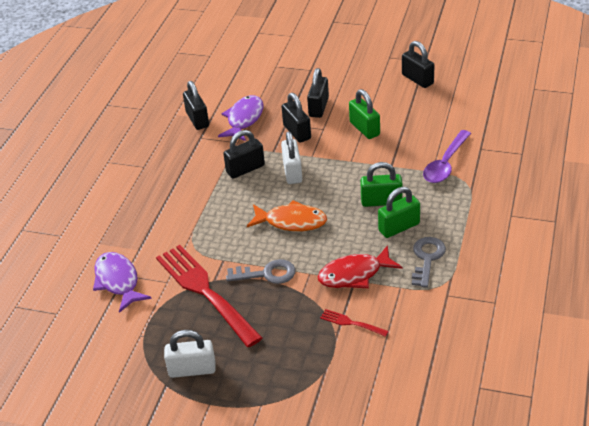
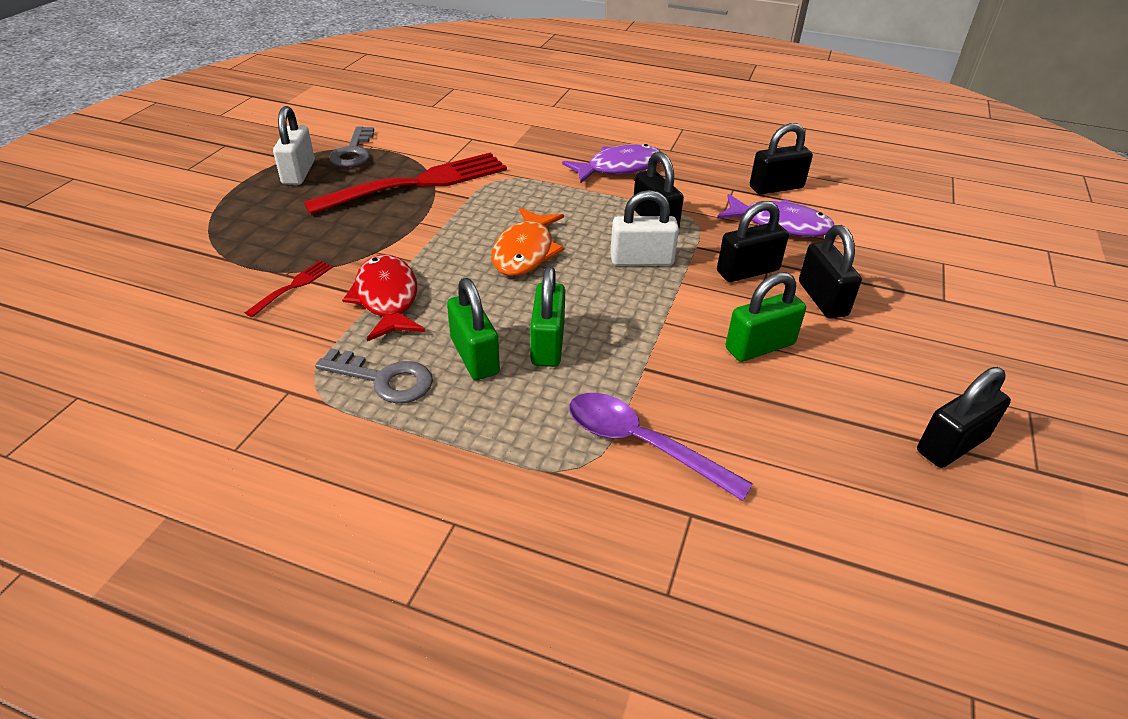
camera: 90 degrees right, 0 degrees up
purple fish [93,252,152,313] -> purple fish moved to [562,144,661,183]
grey key [226,259,296,284] -> grey key moved to [329,126,374,167]
black padlock [307,68,329,118] -> black padlock turned 60 degrees clockwise [799,225,862,318]

